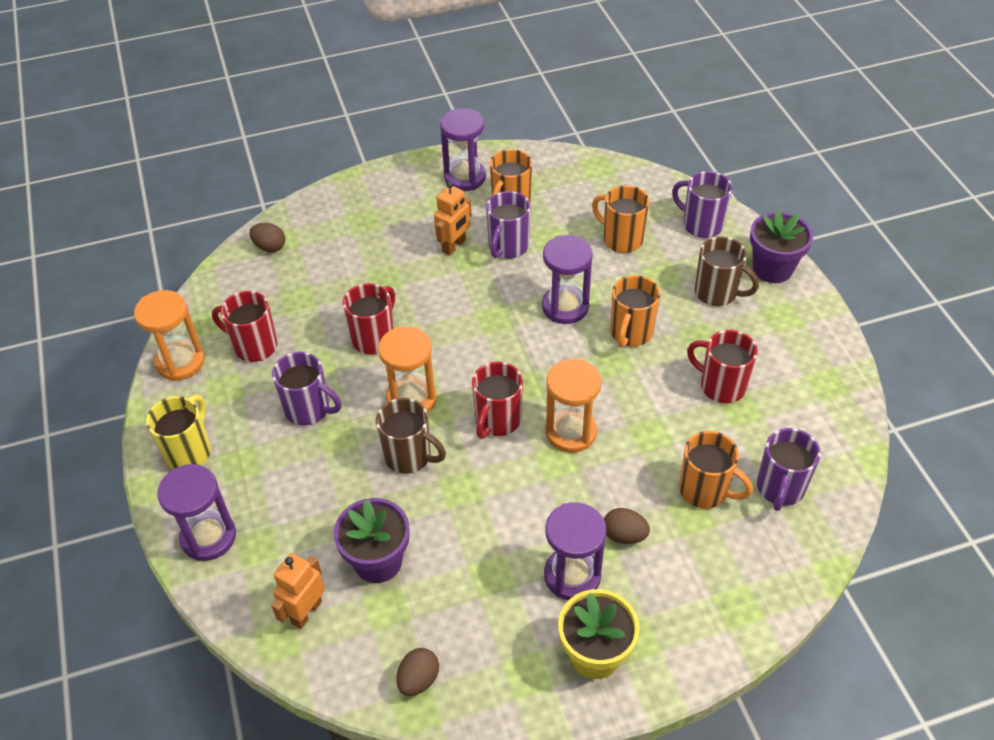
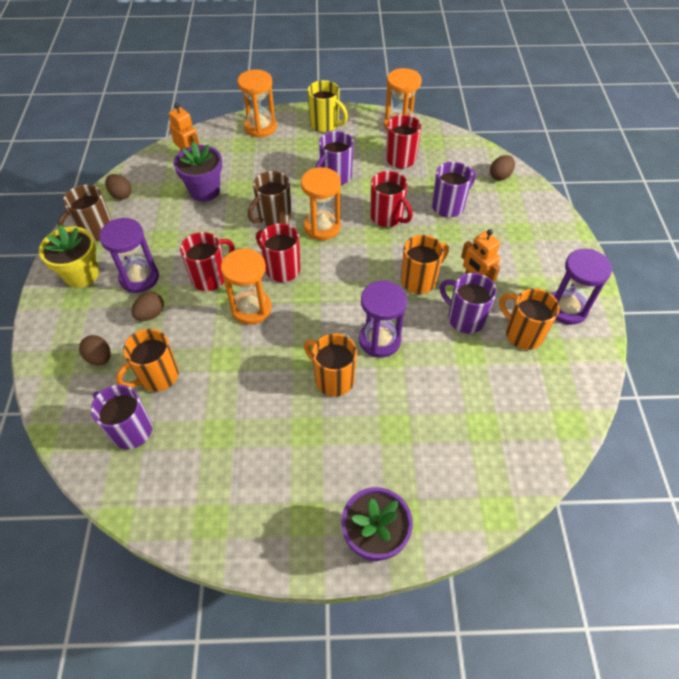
camera: 105 degrees right, 5 degrees up
purple hourglass [157,464,236,561] -> orange hourglass [238,69,277,138]
orange mug [592,185,650,253] -> orange mug moved to [401,235,449,294]
purple mug [672,171,732,238] -> purple mug moved to [432,162,476,217]
red mug [687,330,758,403] -> red mug moved to [180,232,235,291]
brown mug [695,236,759,306] -> brown mug moved to [58,185,112,242]
none -> brown egg [79,335,111,366]

